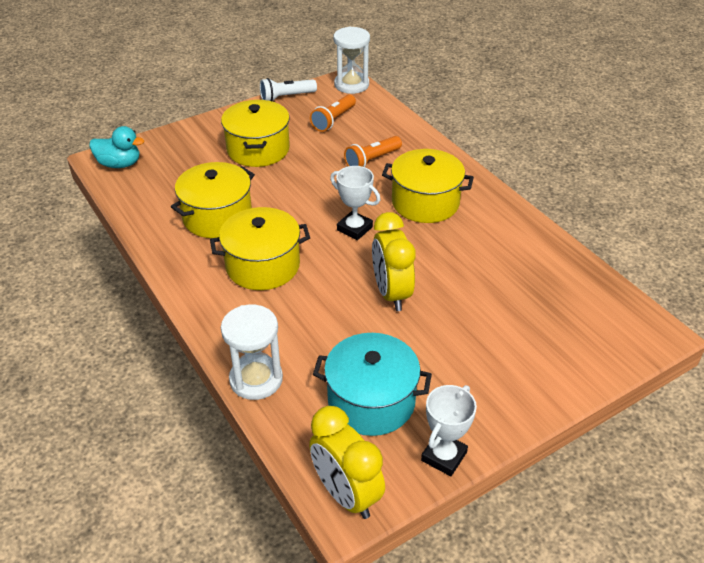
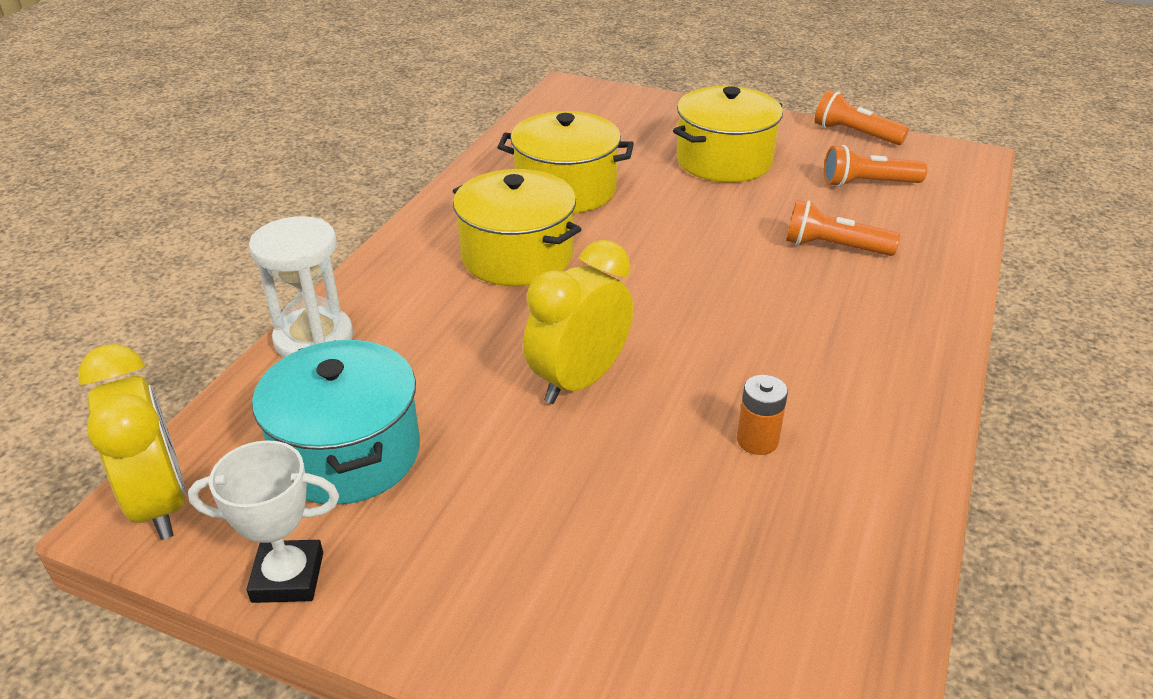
camera: 55 degrees right, 5 degrees down
turquoise duck [89,126,144,168] -> none
white flashlight [260,78,317,101] -> orange flashlight [814,90,909,145]
yellow clock [309,406,385,519] -> yellow clock turned 135 degrees clockwise [78,344,186,540]
white trophy [330,166,380,240] -> none
white hourglass [334,26,370,94] -> none
yellow pot [382,149,474,223] -> none
none -> orange battery [737,375,788,455]

